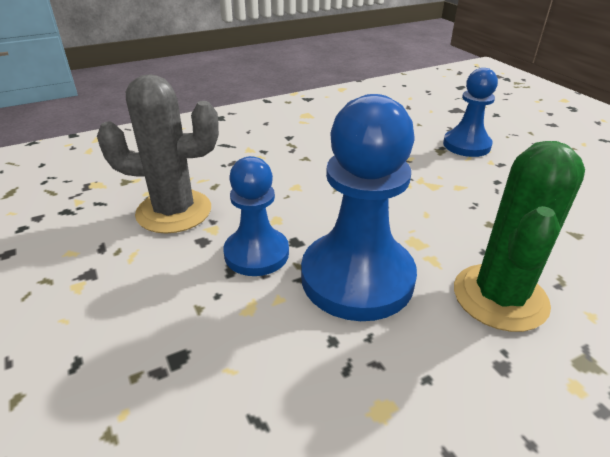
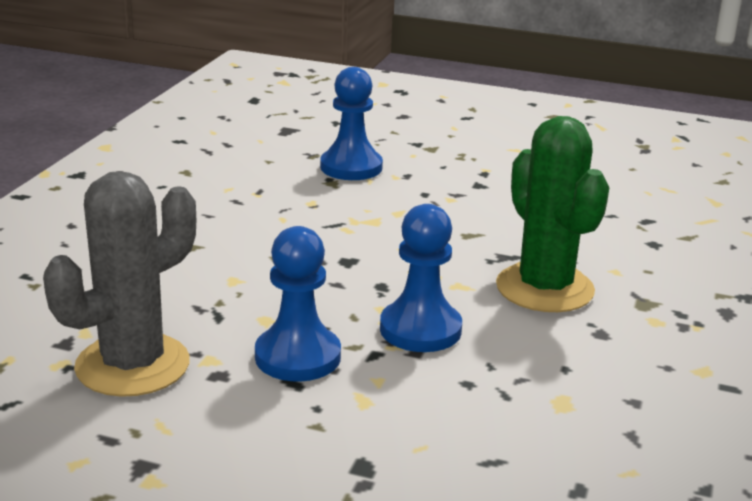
camera: 45 degrees left, 10 degrees down
blue pawn [301,94,417,321] -> blue pawn [380,204,462,352], size x0.61

